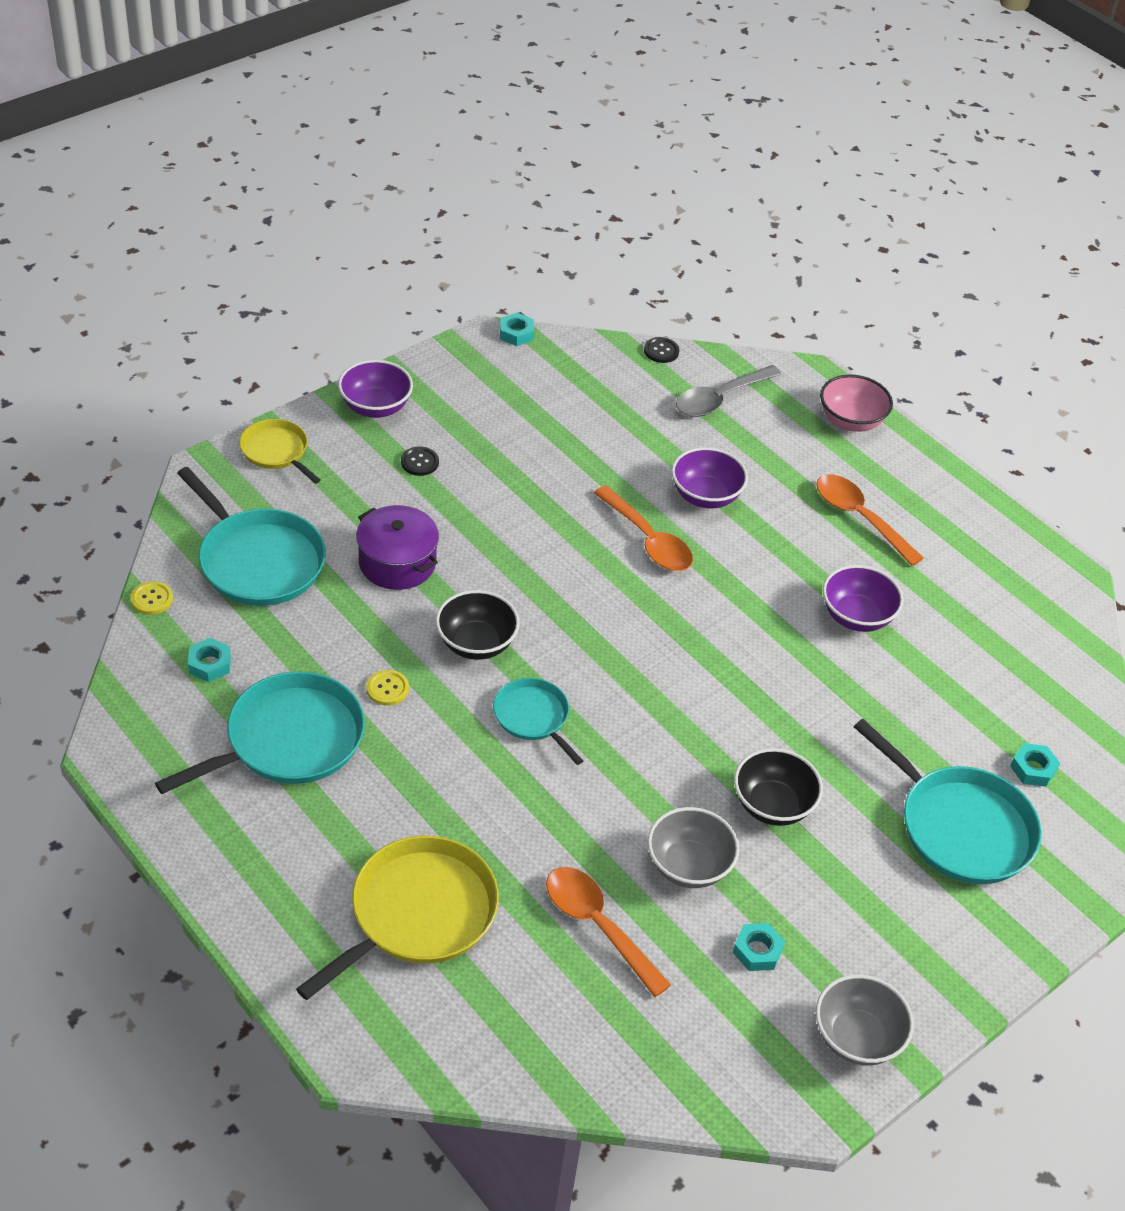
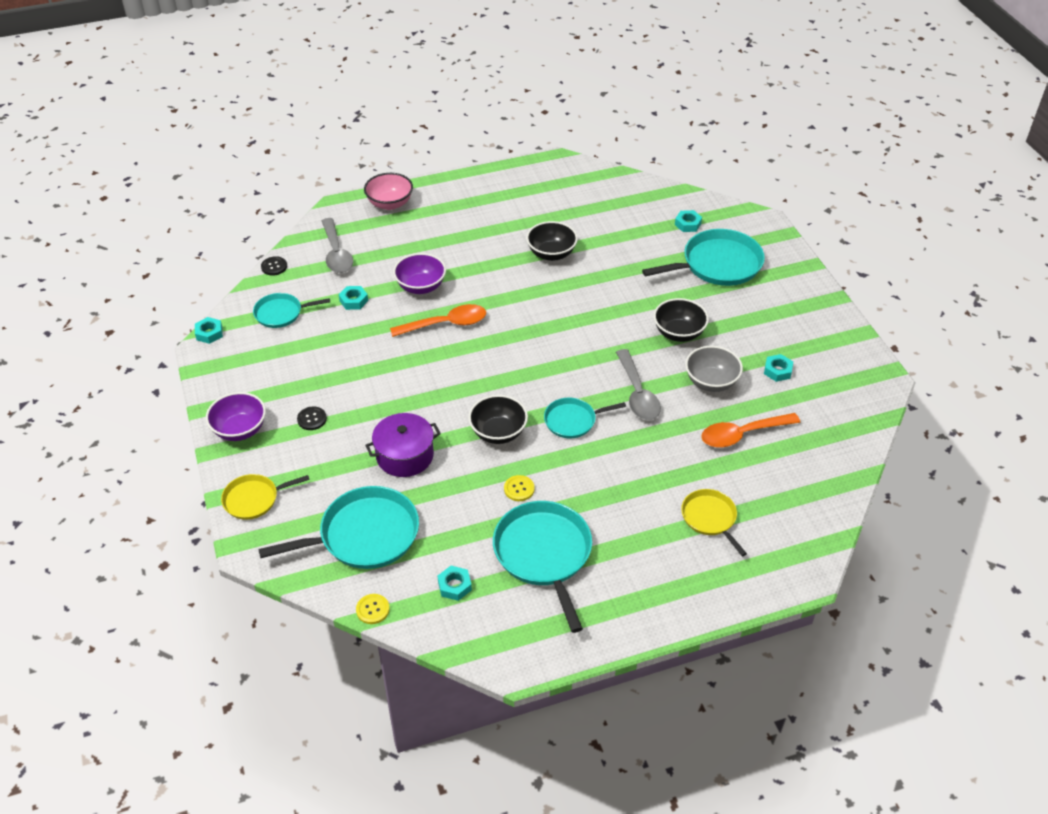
camera: 65 degrees left, 0 degrees up
yellow pan [296,836,499,1000] -> yellow pan [681,489,747,556], size x0.57
orange spoon [816,475,924,566] -> none
grey bowl [816,975,914,1066] -> none
purple bowl [823,565,904,632] -> black bowl [526,221,578,261]
none -> turquoise pan [253,293,330,328]
none -> turquoise nut [339,286,368,310]
none -> grey spoon [616,349,661,420]

